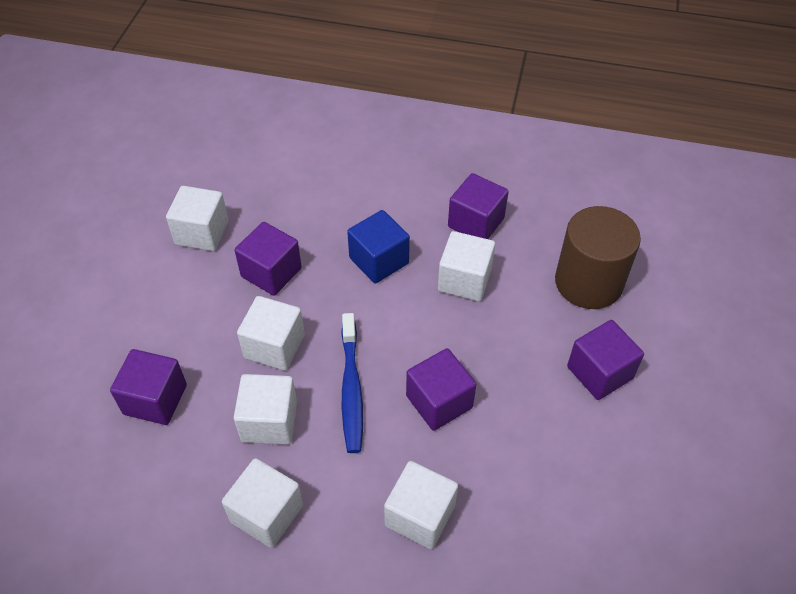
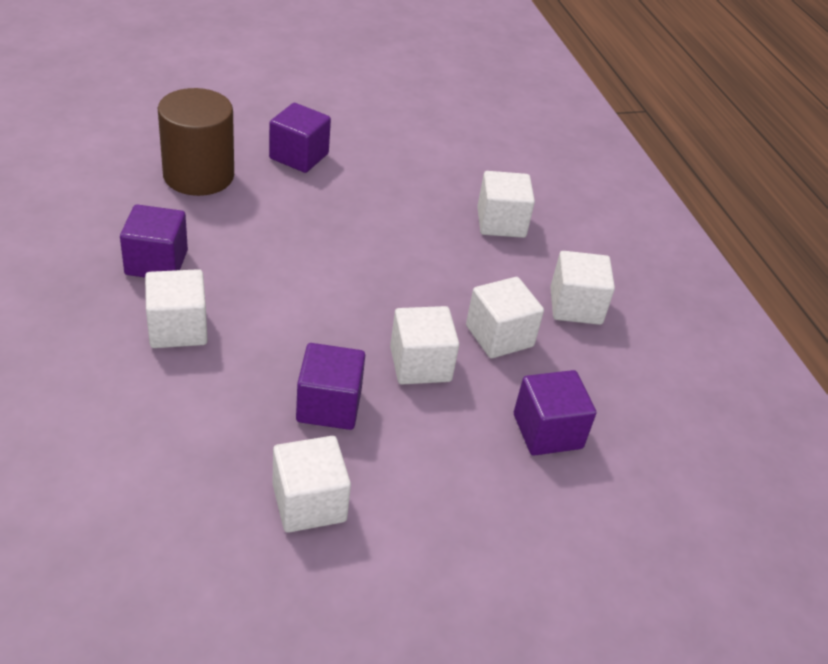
camera: 125 degrees left, 10 degrees down
blue toothbrush [341,313,363,453] -> none
blue cube [347,210,410,284] -> none
purple cube [406,348,477,431] -> none
white cube [438,231,495,301] -> white cube moved to [145,269,208,348]

